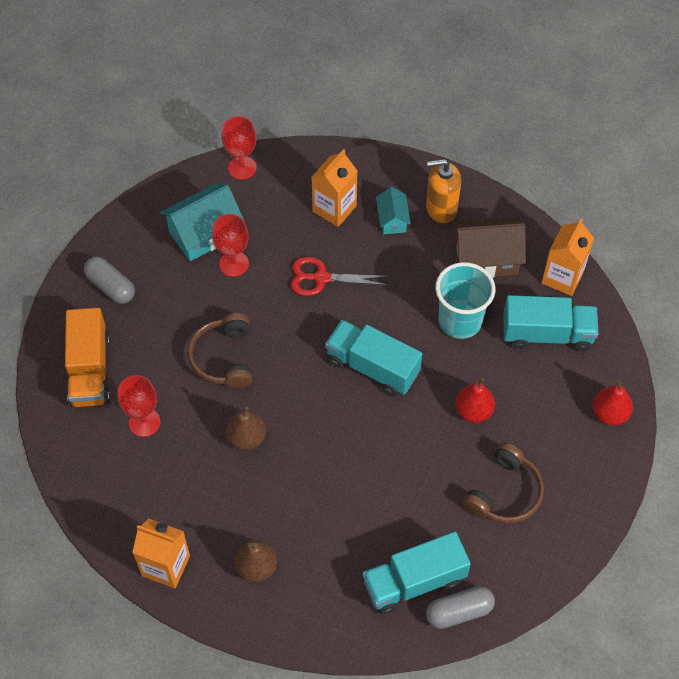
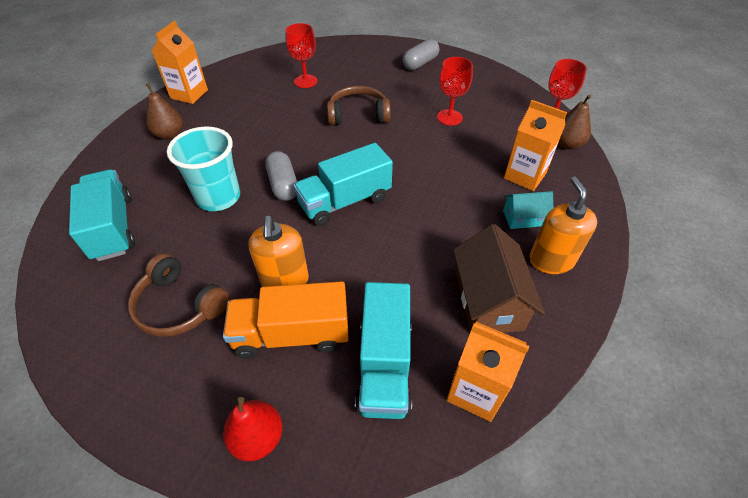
camera: 90 degrees right, 10 degrees down
orange truck [65,308,110,407] -> orange truck moved to [223,281,349,359]
turquoise house [160,183,244,261] -> none
brown pear [226,407,266,451] -> brown pear moved to [558,94,591,150]
red scissors [290,257,389,296] -> none
turquoise truck [325,320,422,396] -> turquoise truck turned 150 degrees counterclockwise [293,143,393,226]
grey capsule [426,586,495,629] -> grey capsule moved to [265,151,297,201]
turquoise cup [435,262,495,339] -> turquoise cup moved to [167,127,240,211]
red pear [455,378,495,423] -> orange soap dispenser [248,216,309,287]

